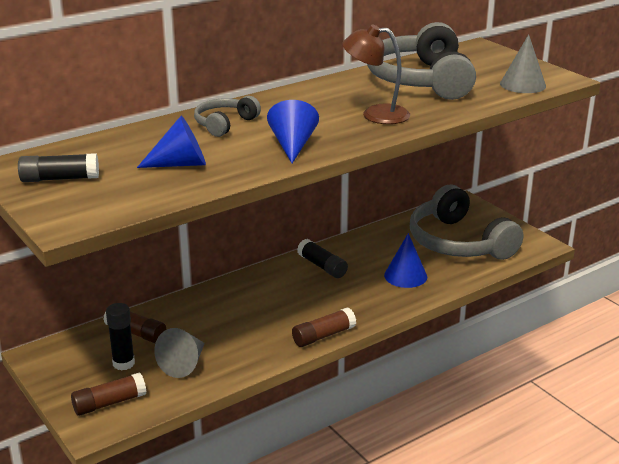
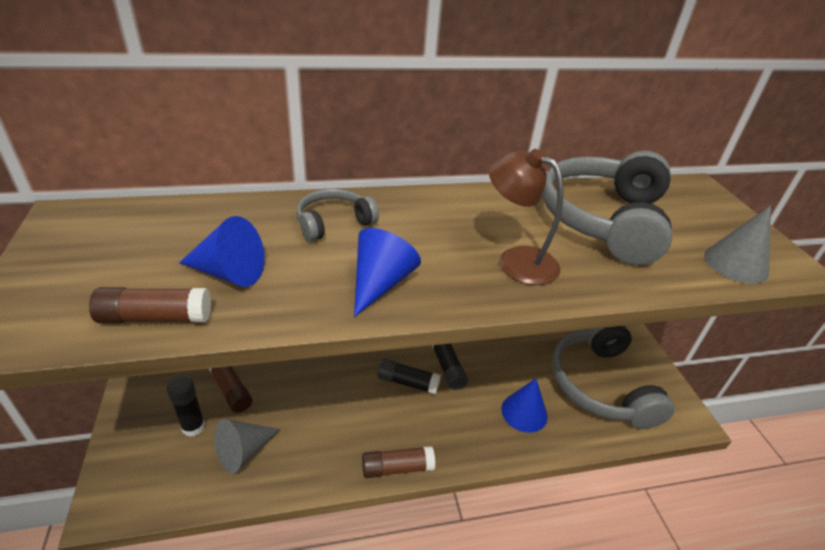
camera: 20 degrees right, 10 degrees up
black glue stick [18,153,99,182] -> black glue stick moved to [377,359,441,395]
brown glue stick [71,372,146,416] -> brown glue stick moved to [89,287,211,323]

